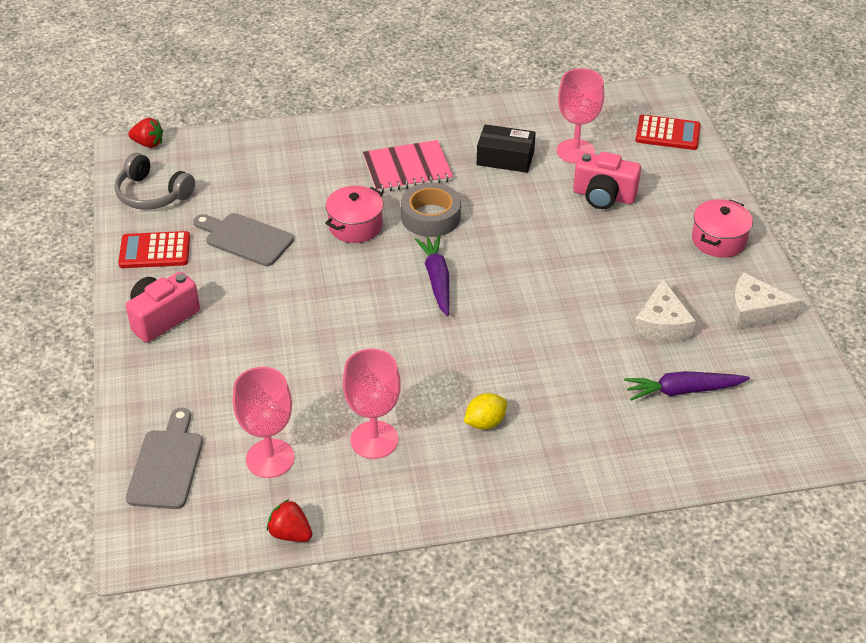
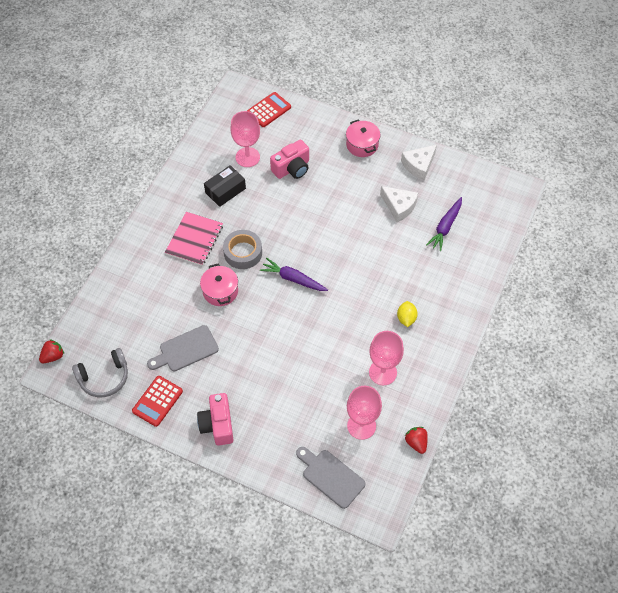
camera: 55 degrees left, 15 degrees up
red strawberry [267,499,312,542] -> red strawberry turned 90 degrees clockwise [405,427,428,454]

